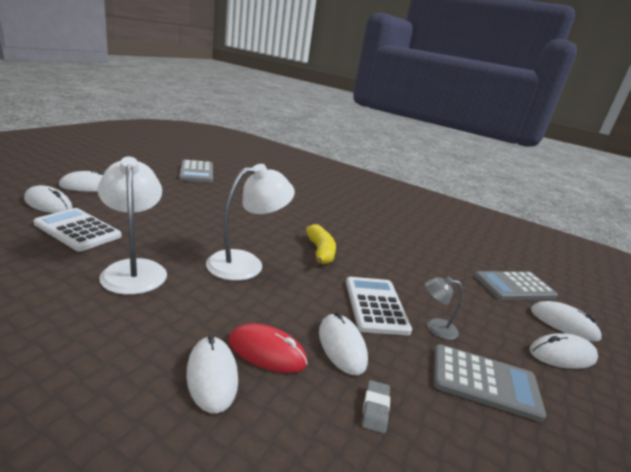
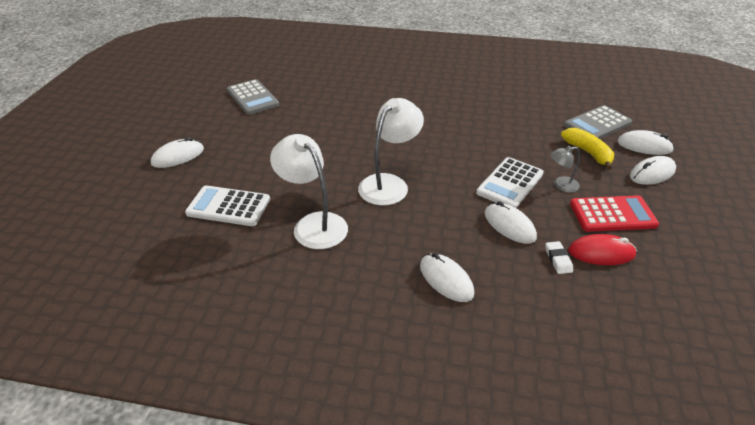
camera: 15 degrees left, 15 degrees up
white mouse [24,185,72,213] -> none
red mouse [229,323,308,373] -> red mouse moved to [568,234,637,265]
yellow banana [306,224,336,266] -> yellow banana moved to [561,128,614,170]
white calculator [346,277,412,335] -> white calculator turned 120 degrees counterclockwise [476,157,544,208]
grey eraser [362,380,390,434] -> white eraser [545,241,573,274]
grey calculator [434,344,546,422] -> red calculator [570,195,659,232]

